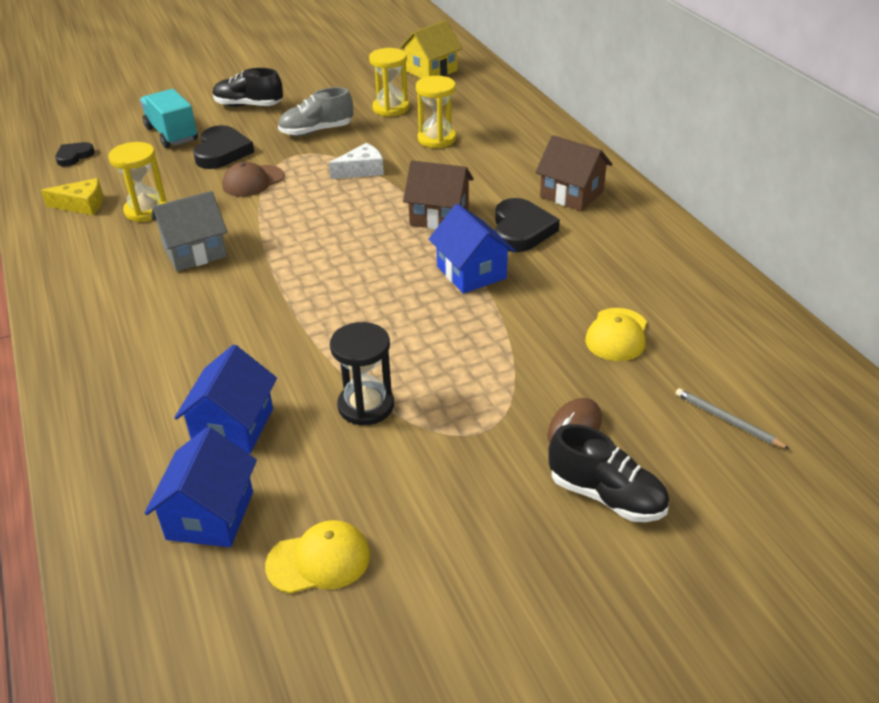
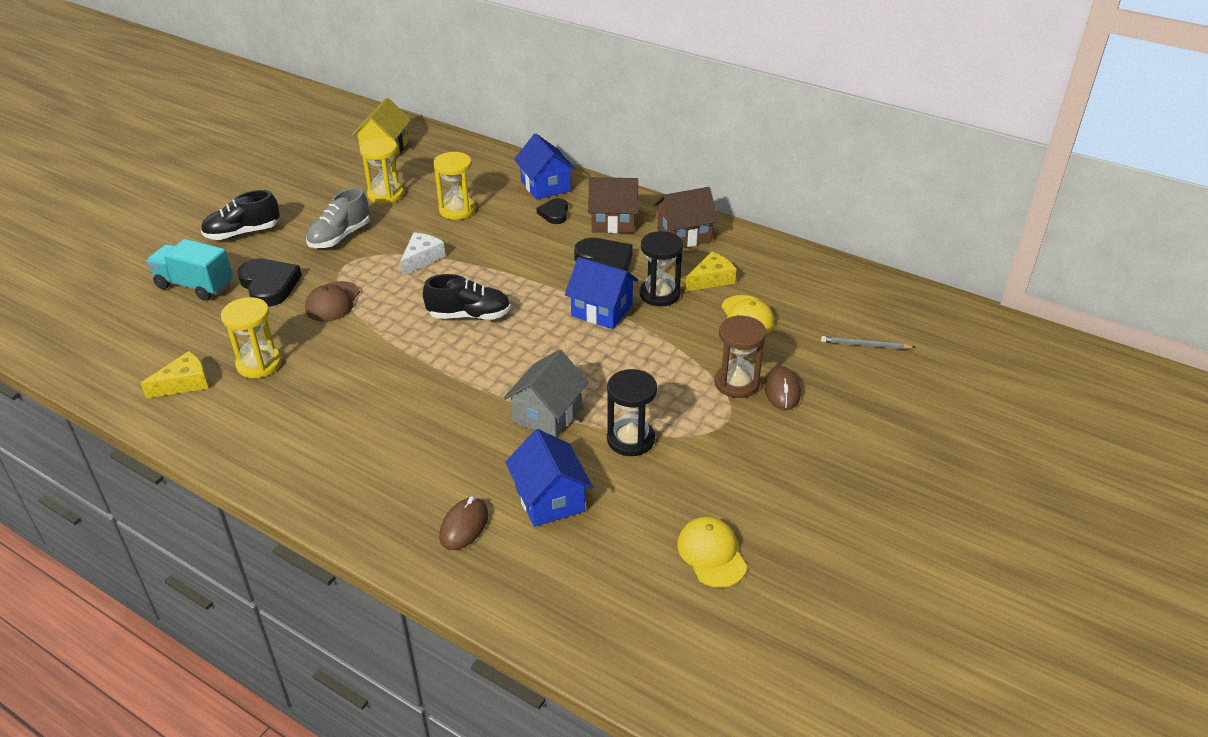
camera: 35 degrees left, 0 degrees up
black heart [55,142,95,166] -> black heart moved to [537,198,568,224]
blue house [145,427,257,547] -> blue house moved to [514,134,576,200]
grey house [151,191,227,271] -> grey house moved to [503,349,589,437]
yellow cap [265,520,370,594] -> yellow cap turned 60 degrees counterclockwise [677,517,747,588]
brown house [403,160,474,230] -> brown house moved to [654,187,718,248]
black shoe [548,424,669,522] -> black shoe moved to [423,274,511,320]
none -> brown mouse [439,496,489,550]
none -> black hourglass [639,231,683,306]
none -> yellow cheese [685,252,736,292]
none -> brown hourglass [714,315,767,398]

